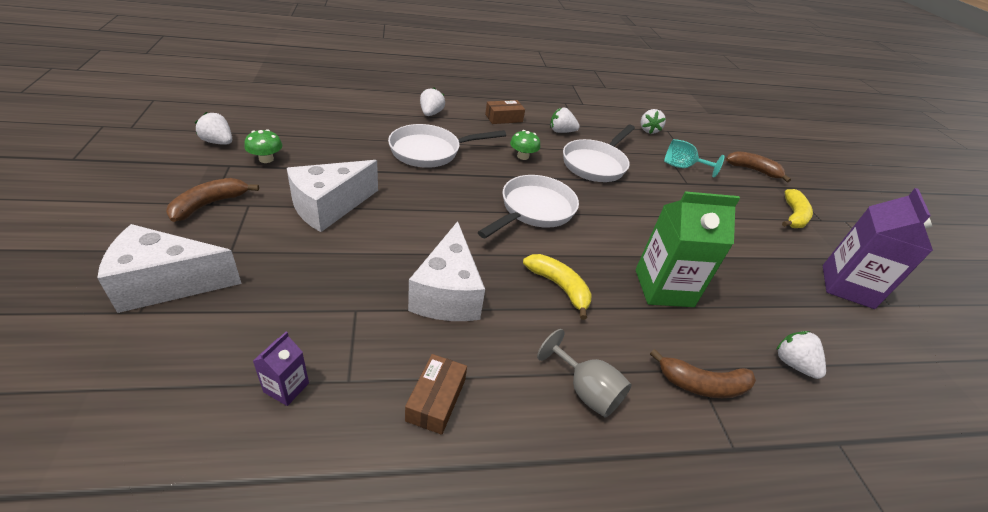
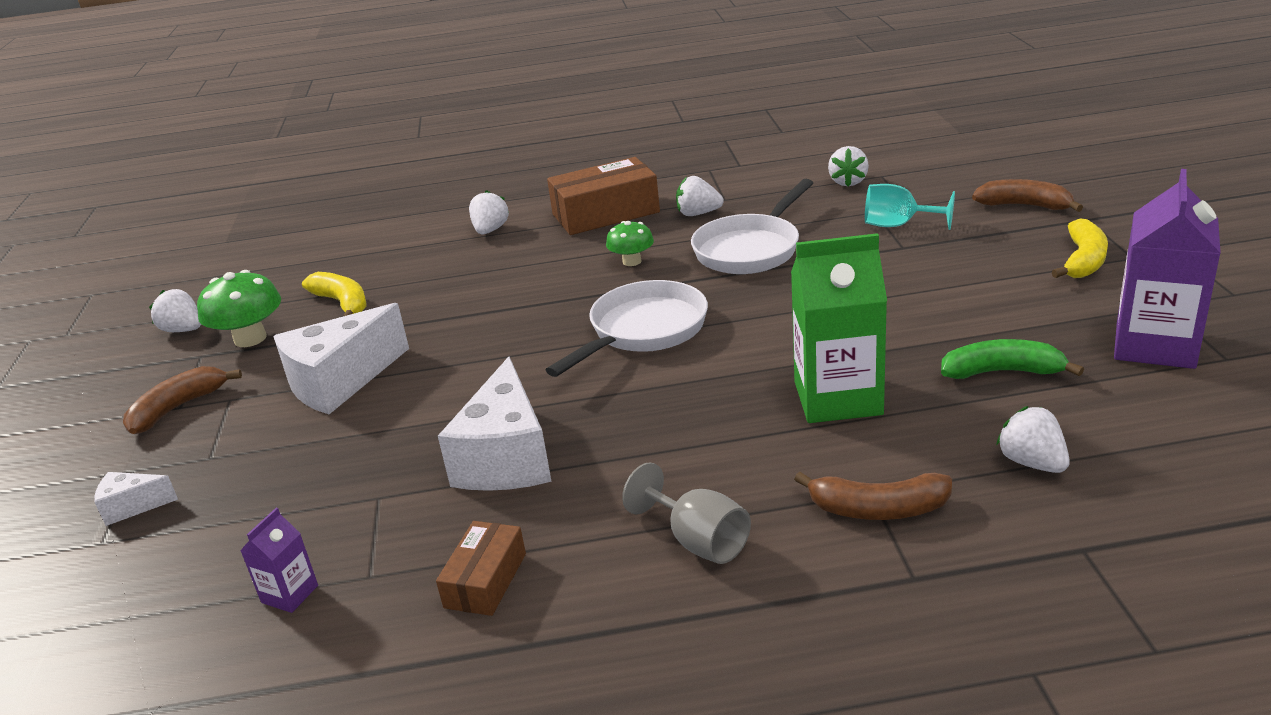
camera: 10 degrees right, 10 degrees down
white cheese [97,224,242,313] -> white cheese [94,472,178,526], size x0.48
green mushroom [244,129,283,163] -> green mushroom [197,270,281,347], size x1.59
white pan [388,124,506,168] -> none
brown box [485,100,525,124] -> brown box [547,157,660,235], size x1.78
yellow banana [523,254,592,320] -> yellow banana moved to [302,272,367,316]
none -> green banana [941,339,1084,379]

